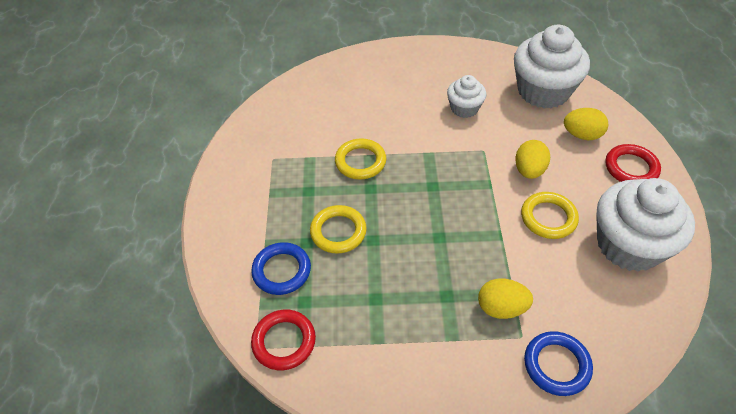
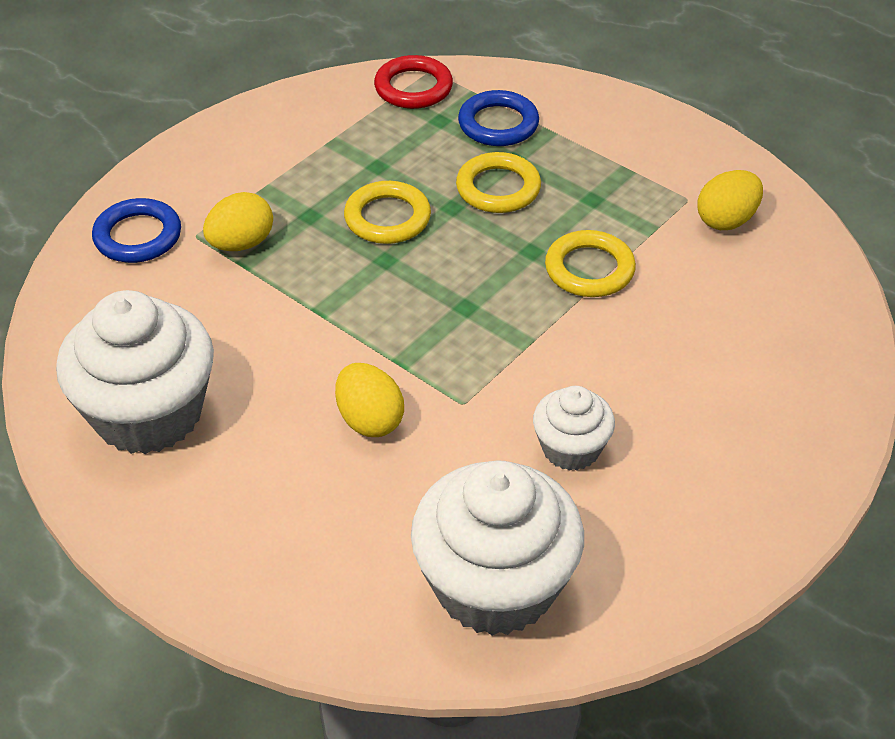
camera: 130 degrees right, 5 degrees down
yellow ring [521,192,579,239] -> yellow ring moved to [344,181,431,244]
yellow egg [564,108,608,140] -> yellow egg moved to [697,170,763,230]
red ring [605,144,661,182] -> none

